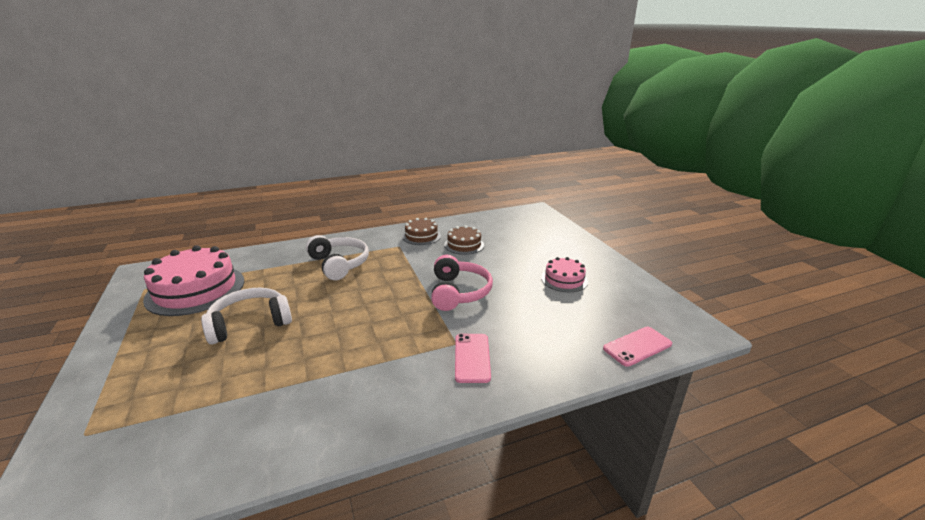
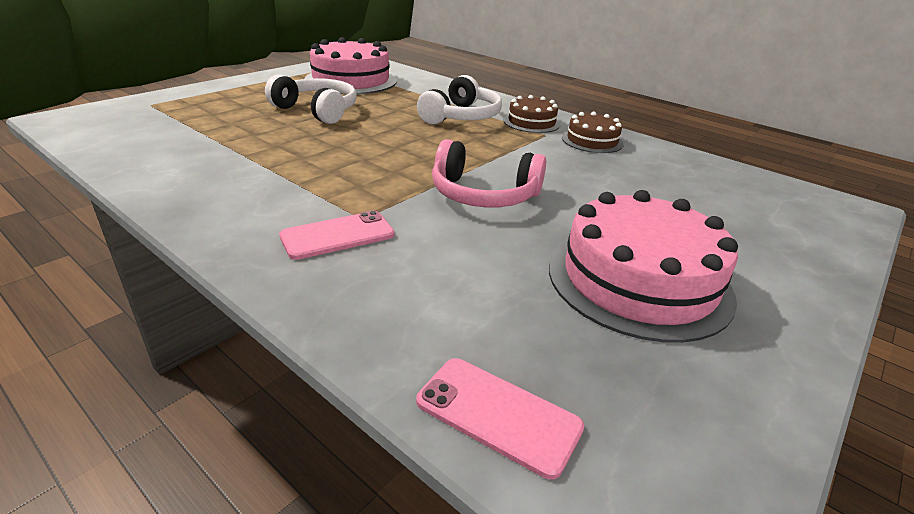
camera: 60 degrees right, 5 degrees up
pink headphones [431,255,493,311] -> pink headphones turned 45 degrees clockwise [432,139,546,207]
brown cake [444,225,484,255] -> brown cake moved to [504,95,560,133]
pink cake [541,257,588,292] -> pink cake [549,190,738,343], size x1.86

